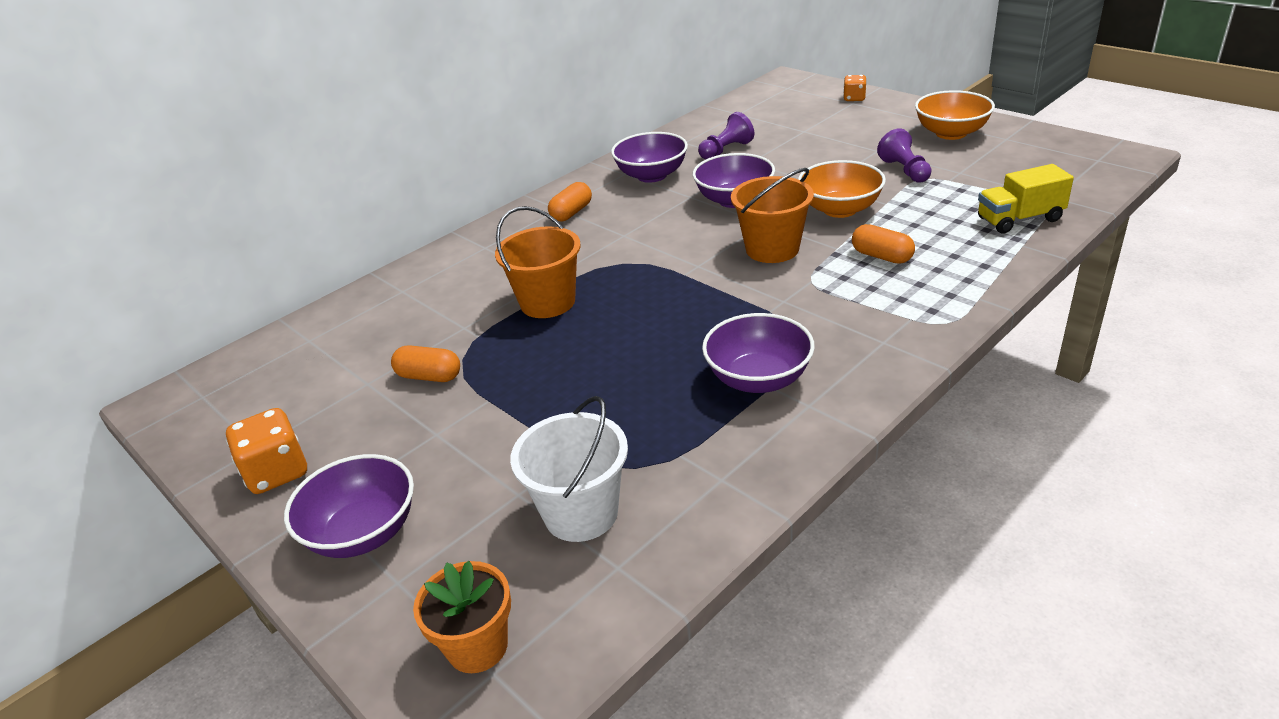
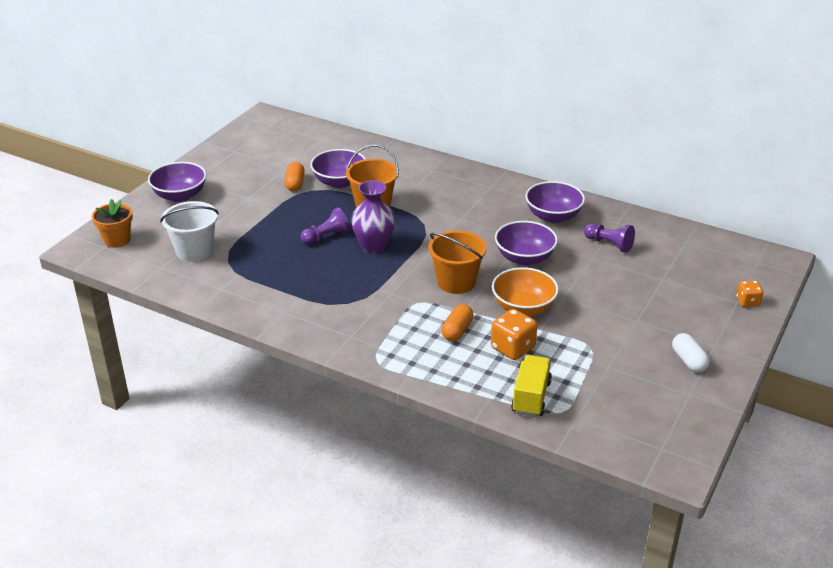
camera: 70 degrees right, 0 degrees up
orange dice [226,408,307,494] -> orange dice moved to [491,309,537,360]
orange capsule [548,182,592,221] -> none
purple bowl [702,313,815,393] -> purple bowl moved to [310,149,366,188]
purple pawn [877,128,931,183] -> purple pawn moved to [301,207,350,245]
orange bowl [915,90,995,140] -> white capsule [672,333,710,372]
yellow truck [978,164,1074,234] -> yellow truck turned 45 degrees clockwise [511,355,552,417]
none -> purple vase [351,180,395,254]

